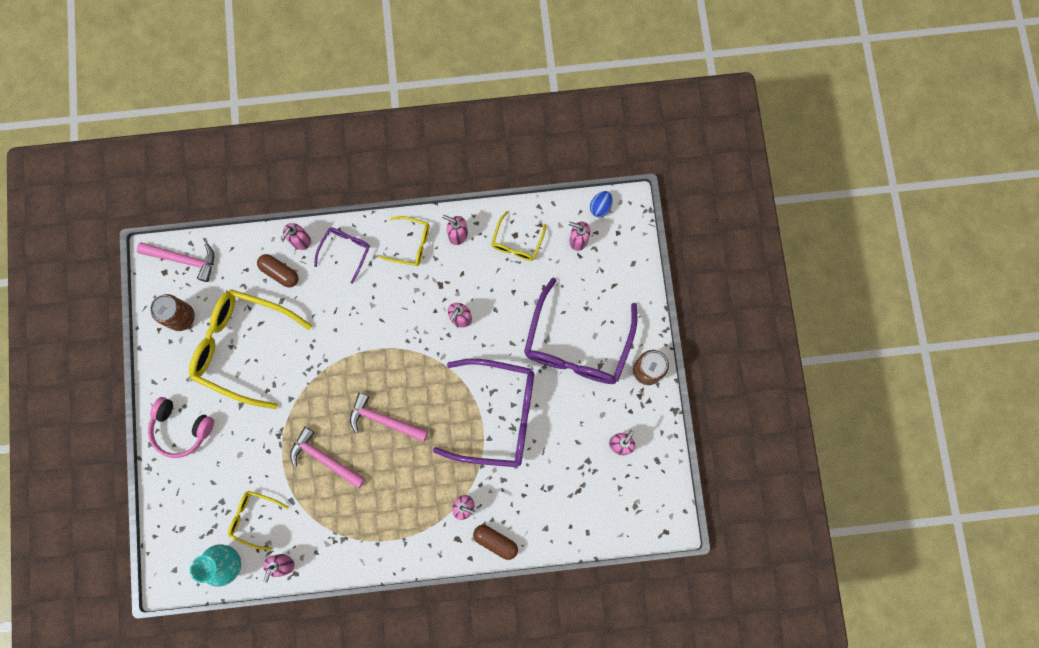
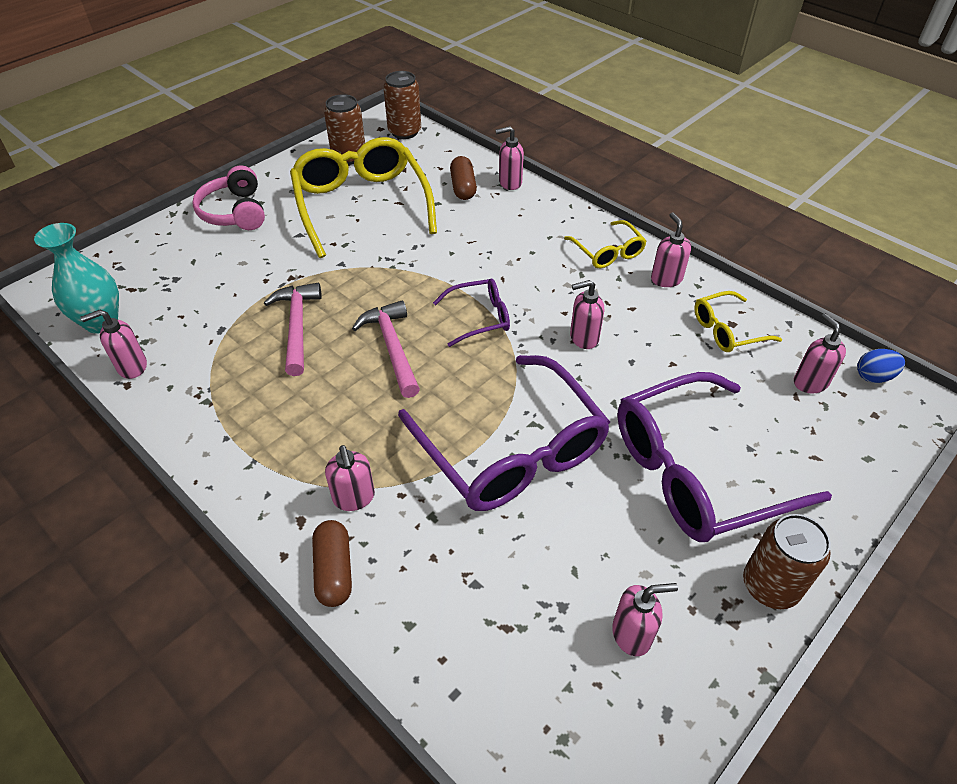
camera: 50 degrees right, 30 degrees down
pink hammer [137,242,214,282] -> brown can [383,71,421,139]
yellow glasses [228,491,289,550] -> none
purple glasses [314,227,370,284] -> purple glasses moved to [433,279,510,347]

